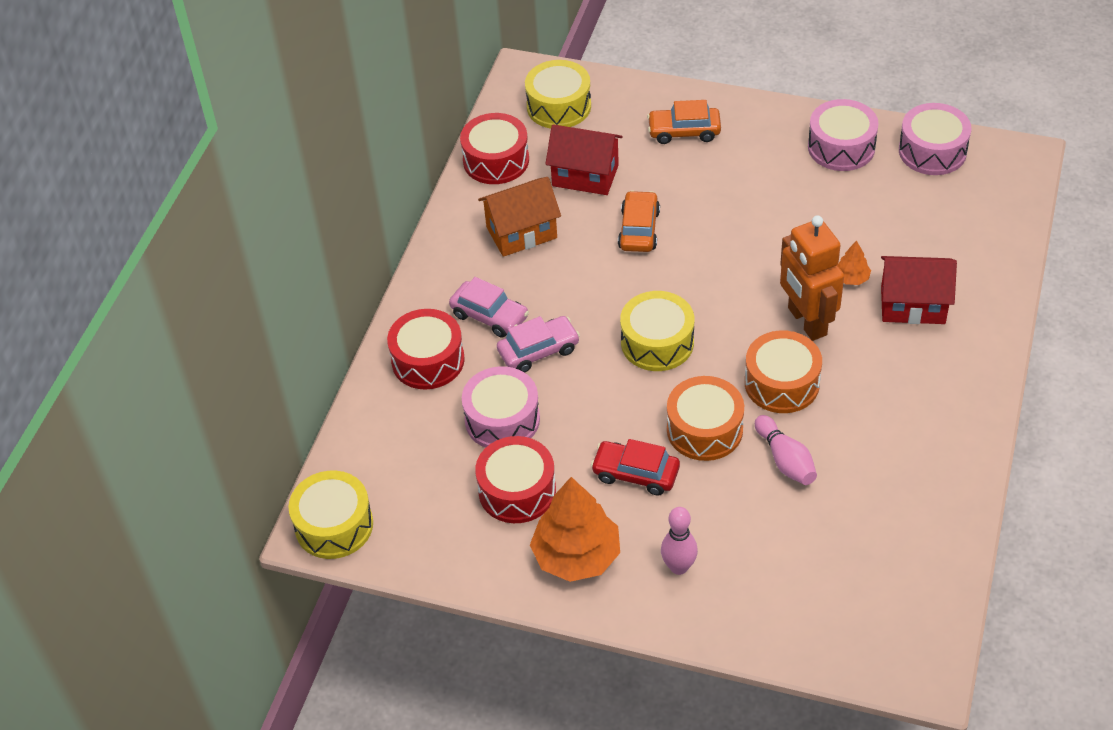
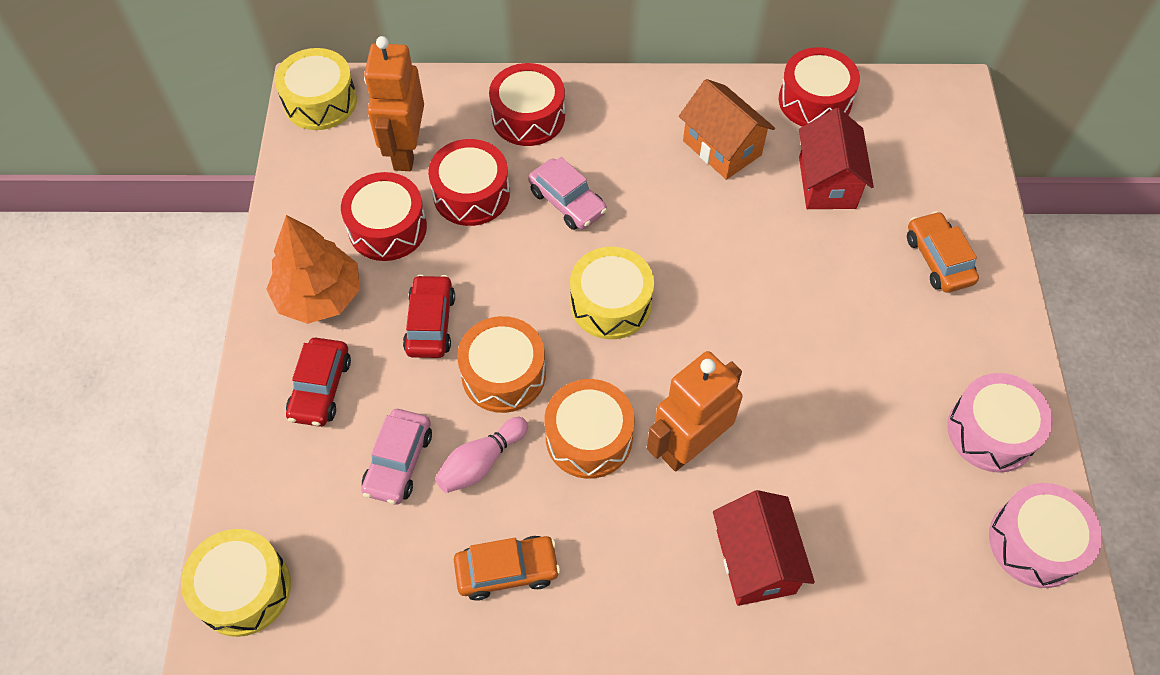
camera: 70 degrees right, 10 degrees up
pink car [449,277,529,338] -> pink car moved to [361,409,432,504]
pink drum [462,366,540,448] -> red drum [428,139,510,226]
yellow drum [525,60,591,129] -> yellow drum moved to [181,529,291,637]
orange car [618,190,660,252] -> orange car moved to [454,536,560,601]
pink bowling pin [661,507,698,575] -> red car [286,338,351,427]
orange tree [838,240,871,285] -> none
none -> orange robot [364,36,424,171]

